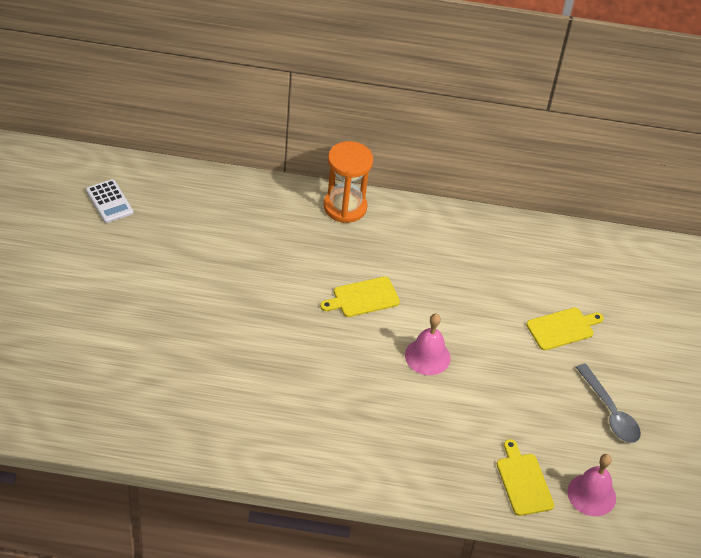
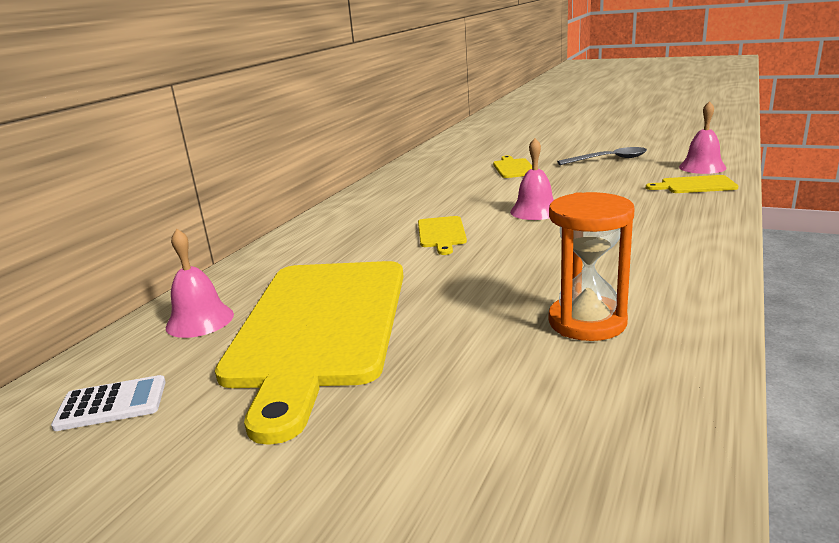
camera: 65 degrees left, 25 degrees down
orange hourglass [324,141,373,223] -> orange hourglass moved to [549,192,635,341]
none -> pink bell [166,229,234,338]
none -> yellow cutting board [215,261,404,445]

